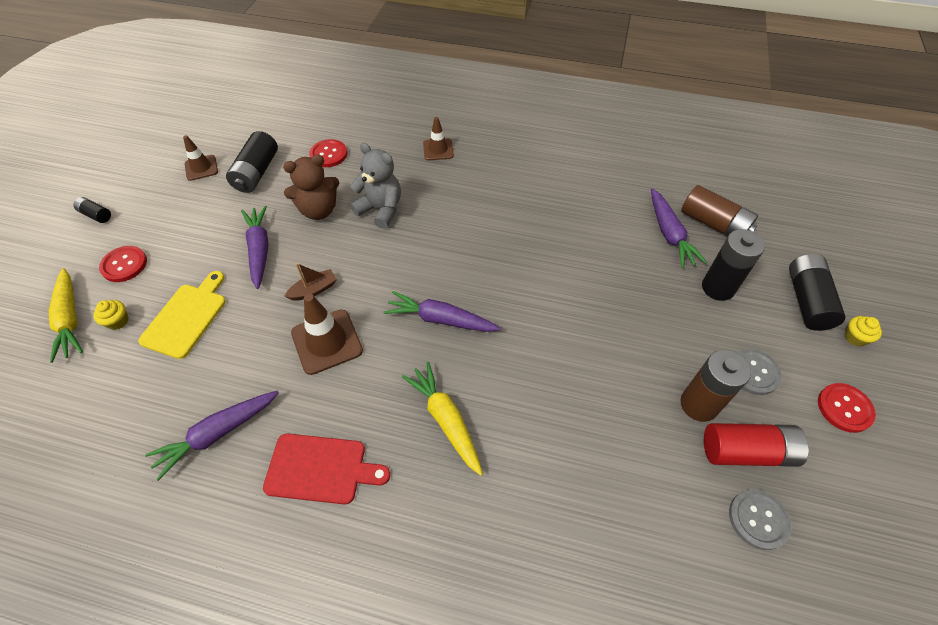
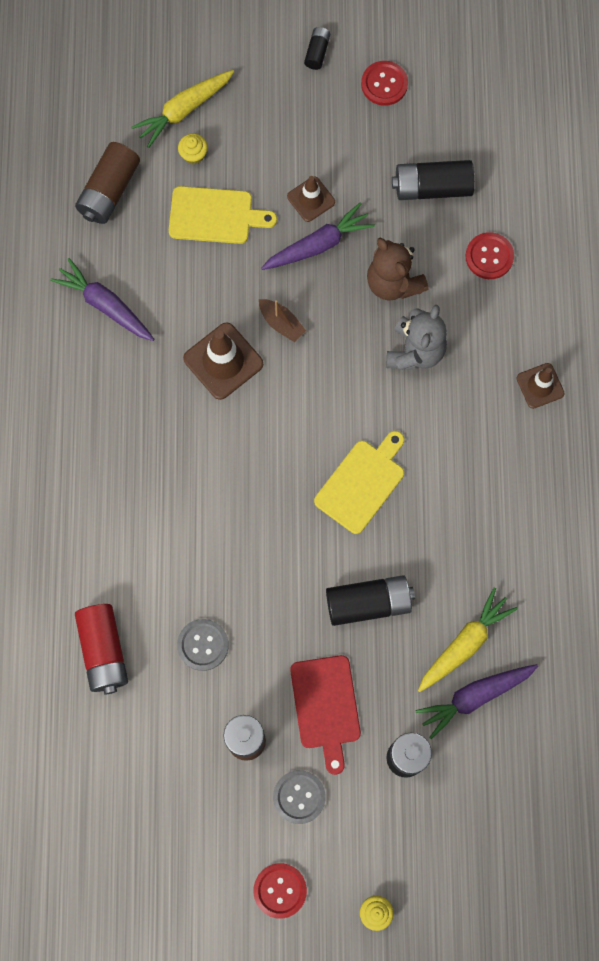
camera: 75 degrees right, 20 degrees up
red button [99,246,147,282] -> red button moved to [361,61,408,106]
brown traffic cone [183,135,218,181] -> brown traffic cone moved to [287,176,335,222]
red cutting board [263,433,390,505] -> red cutting board moved to [290,655,361,775]
purple carrot [384,291,501,332] -> none
yellow carrot [402,362,483,476] -> yellow carrot moved to [418,588,518,692]
brown battery [681,185,758,236] -> brown battery moved to [75,142,140,224]
red battery [704,423,809,467] -> red battery moved to [75,604,128,695]
grey button [729,489,791,550] -> grey button moved to [177,619,229,671]
black battery [789,254,846,331] -> black battery moved to [326,575,415,626]
none -> yellow cutting board [314,431,404,534]

